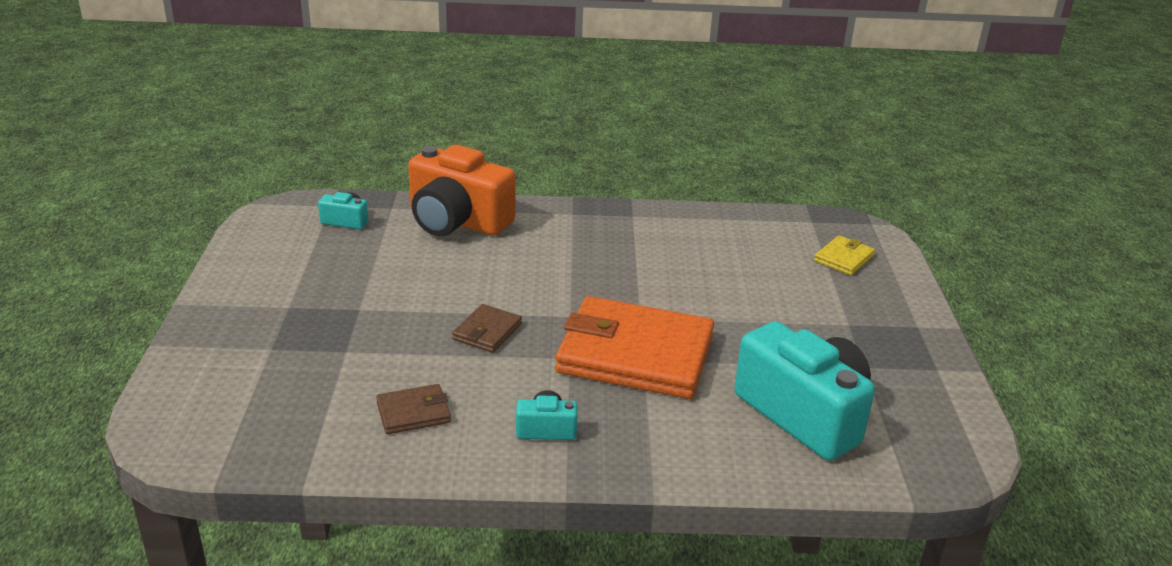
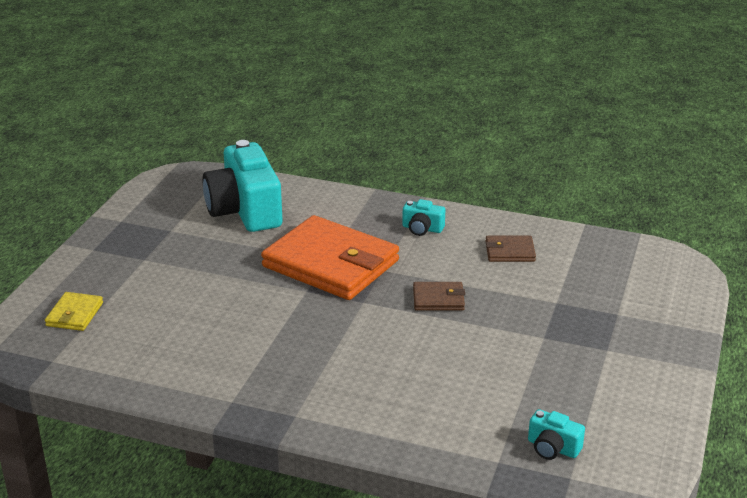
camera: 160 degrees left, 0 degrees up
orange camera [408,145,515,236] -> none
brown wallet [452,304,522,353] -> brown wallet turned 45 degrees clockwise [413,282,465,311]
yellow wallet [814,236,875,275] -> yellow wallet turned 45 degrees counterclockwise [45,292,103,331]

